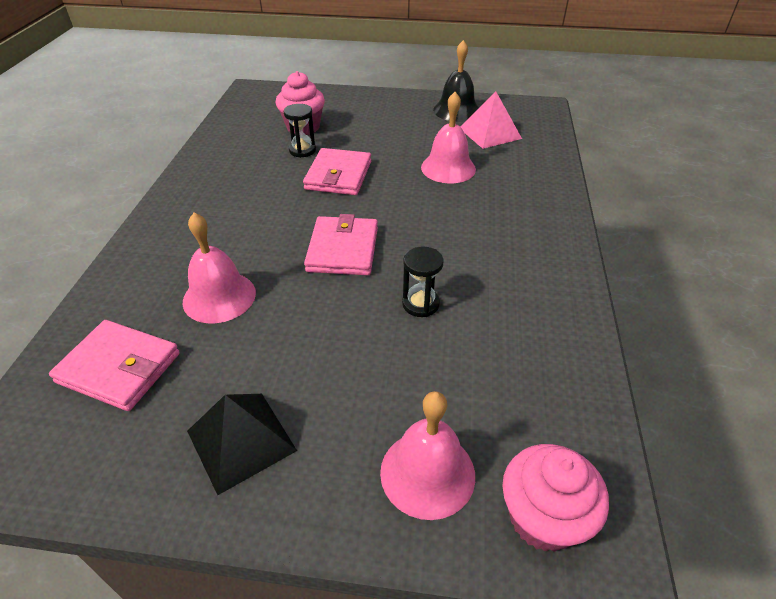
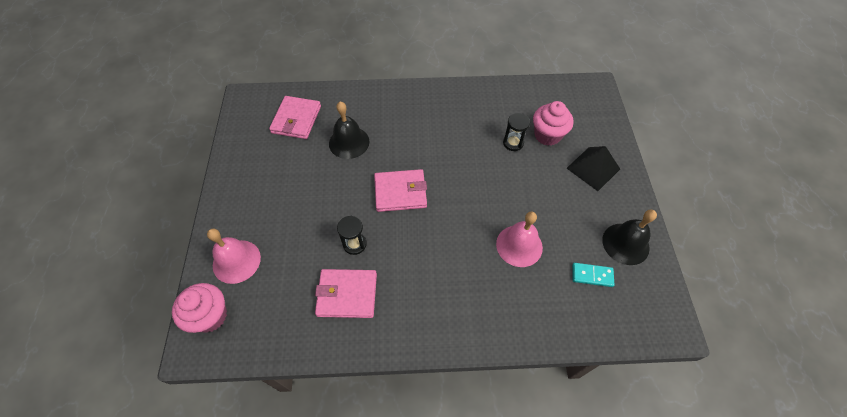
camera: 80 degrees right, 15 degrees up
pink bell [183,213,256,323] -> black bell [329,102,369,159]
black pyramid [187,394,297,495] -> black pyramid moved to [567,146,620,191]
pink wallet [303,148,371,195] -> pink wallet moved to [315,269,377,318]
pink pyramid [460,92,522,149] -> turquoise domino [572,263,614,287]

